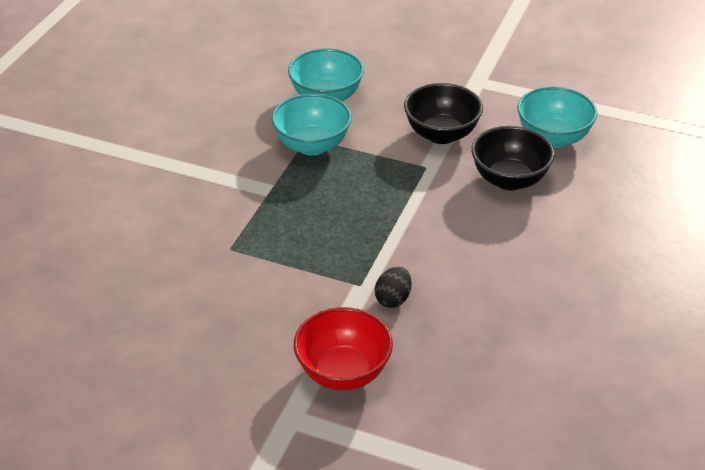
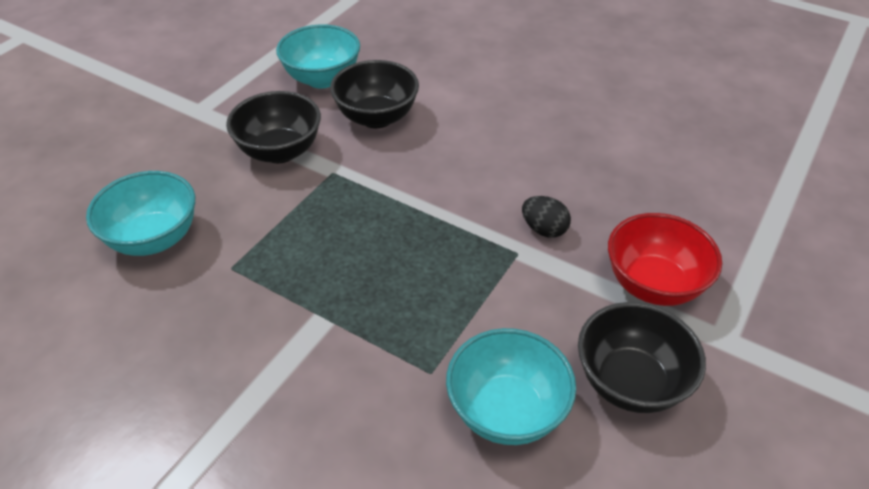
camera: 80 degrees left, 5 degrees up
turquoise bowl [272,93,352,156] -> turquoise bowl moved to [446,328,576,445]
none -> black bowl [578,302,706,413]

